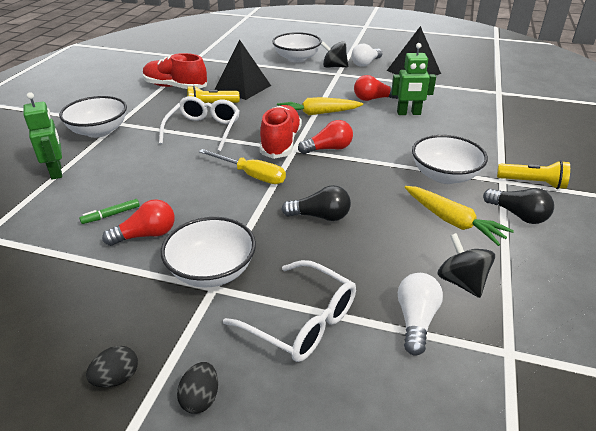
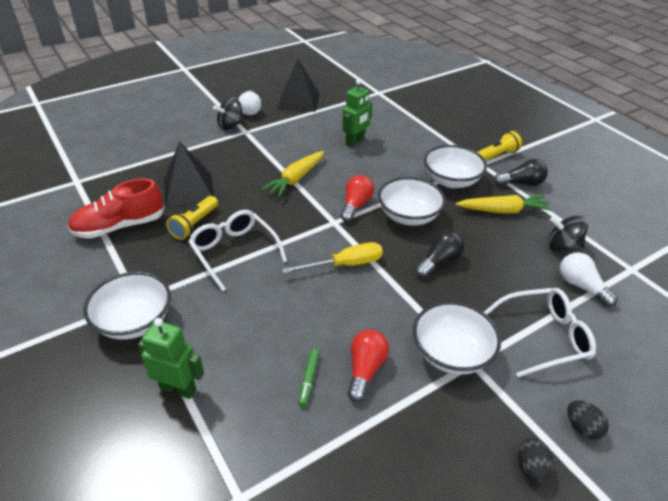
camera: 50 degrees left, 5 degrees up
red shoe [260,105,302,159] -> none
white bowl [272,32,322,63] -> white bowl moved to [378,177,446,226]
red light bulb [354,75,398,101] -> none

